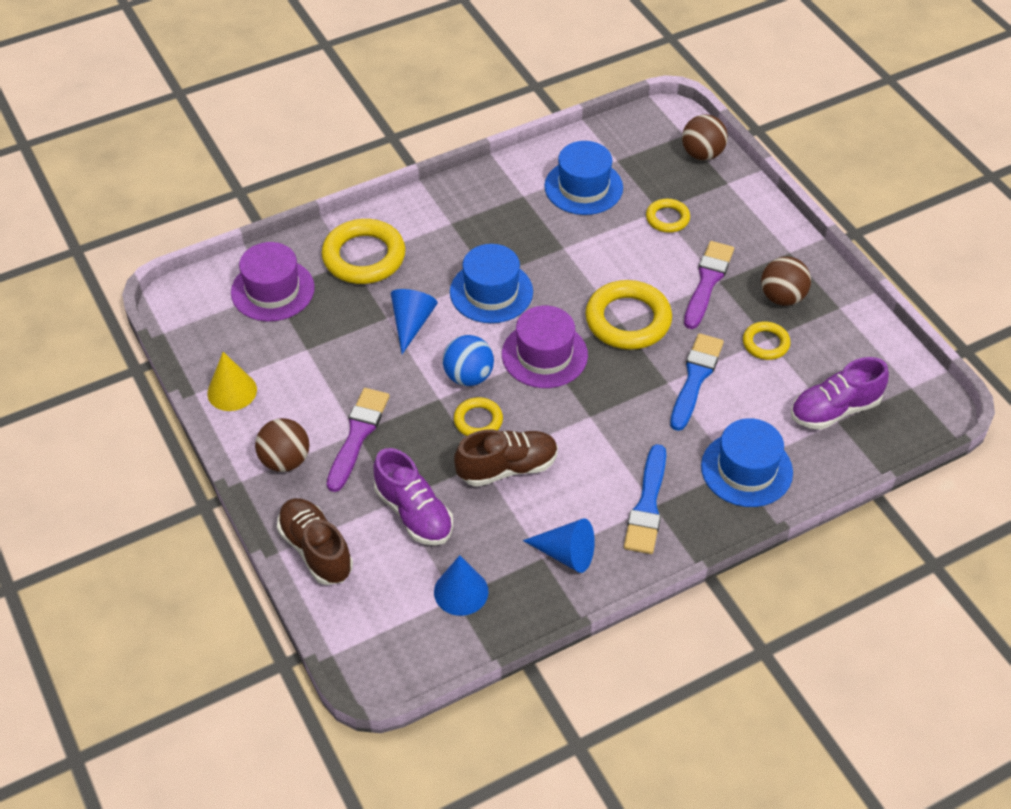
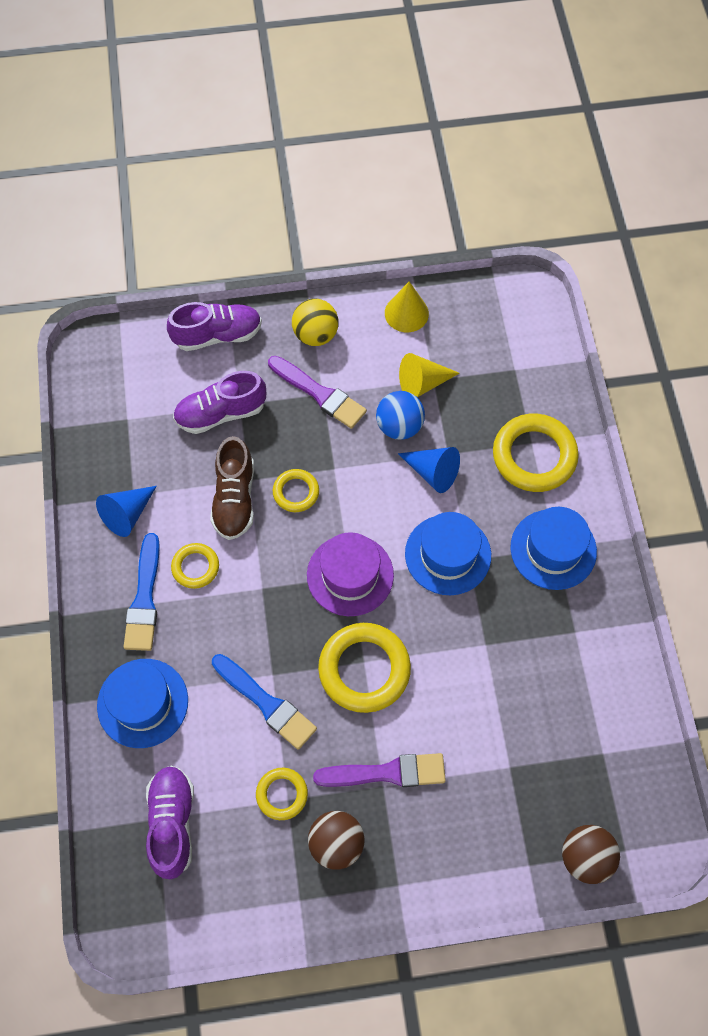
camera: 110 degrees right, 15 degrees up
purple hat [231,242,315,321] -> none
brown ball [255,418,309,472] -> yellow ball [292,299,339,346]
brown shoe [277,498,353,585] -> purple shoe [167,302,262,351]
blue cone [434,555,488,616] -> none
blue ball [443,335,494,386] -> blue ball moved to [376,391,425,440]
blue hat [544,141,623,215] -> blue hat moved to [510,507,597,590]
blue brush [624,444,666,554] -> blue brush turned 120 degrees counterclockwise [124,533,160,651]
yellow ring [646,199,690,233] -> yellow ring moved to [171,543,219,589]
purple brush [684,241,734,329] -> purple brush turned 45 degrees counterclockwise [313,753,446,787]
none -> yellow cone [399,353,460,397]

